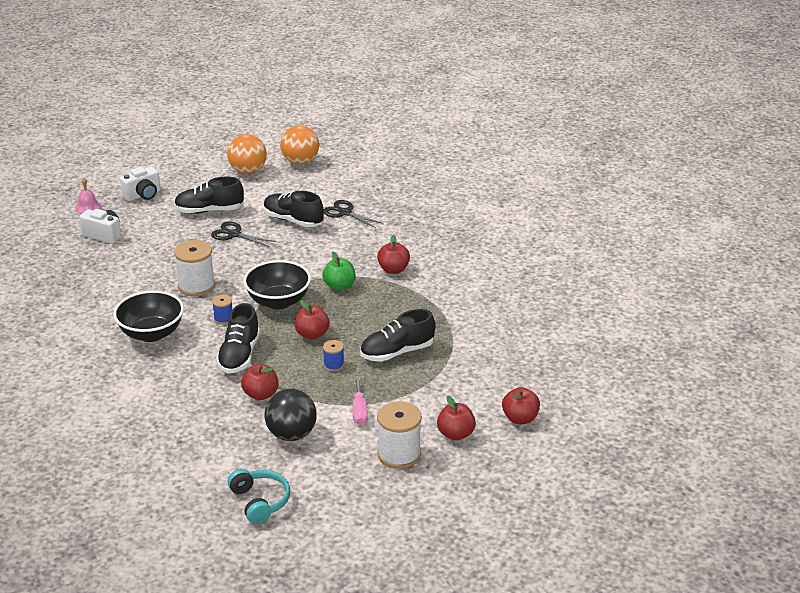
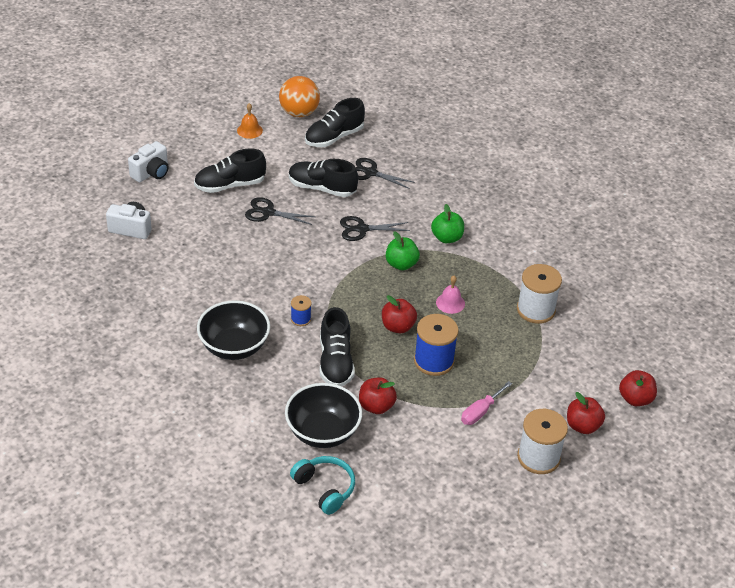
camera: 15 degrees left, 10 degrees up
pink bell [75,178,101,213] -> pink bell moved to [436,276,465,314]
white spool [174,240,215,296] -> white spool moved to [517,264,562,324]
orange ball [227,134,267,174] -> orange bell [237,103,263,139]
turquoise headphones [227,469,290,524] -> turquoise headphones moved to [290,456,355,515]
black bowl [243,260,311,309] -> black bowl moved to [285,383,362,448]
black ball [265,389,317,441] -> none
blue spool [323,340,344,371] -> blue spool [414,314,459,376], size x1.94
pink screwdriver [353,376,368,425] -> pink screwdriver turned 60 degrees clockwise [461,381,512,425]
black shoe [360,309,435,362] -> black shoe moved to [305,98,365,147]
red apple [377,235,410,274] -> green apple [431,204,464,243]
none -> black scissors [340,216,410,241]

